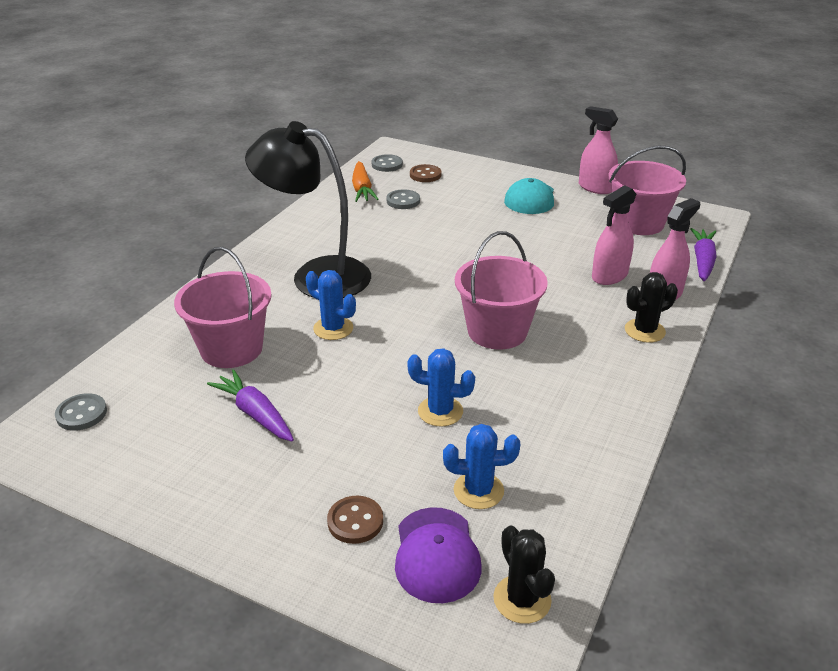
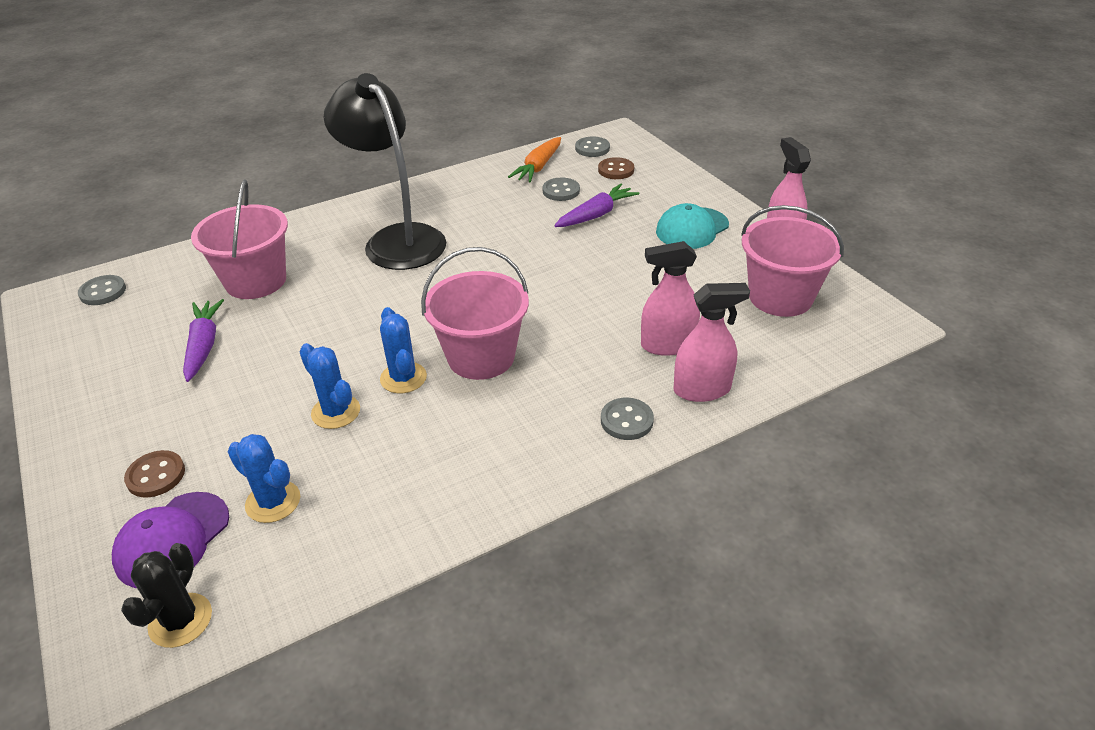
camera: 35 degrees right, 5 degrees up
blue cactus [306,270,356,340] -> blue cactus moved to [380,307,427,393]
black cactus [625,272,678,343] -> grey button [601,398,654,440]
purple carrot [690,228,717,281] -> purple carrot moved to [554,184,639,227]

